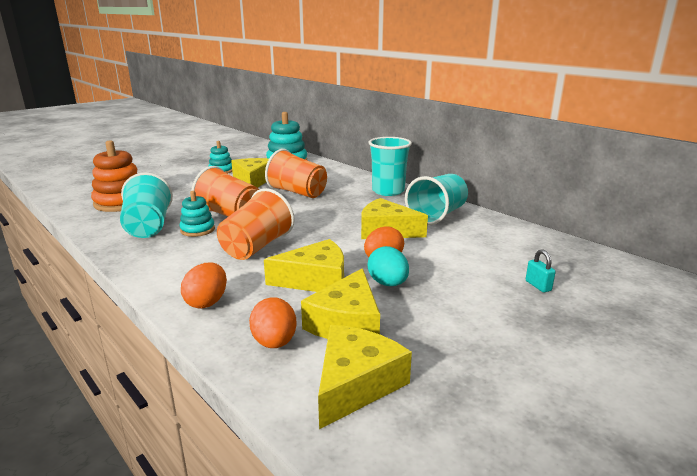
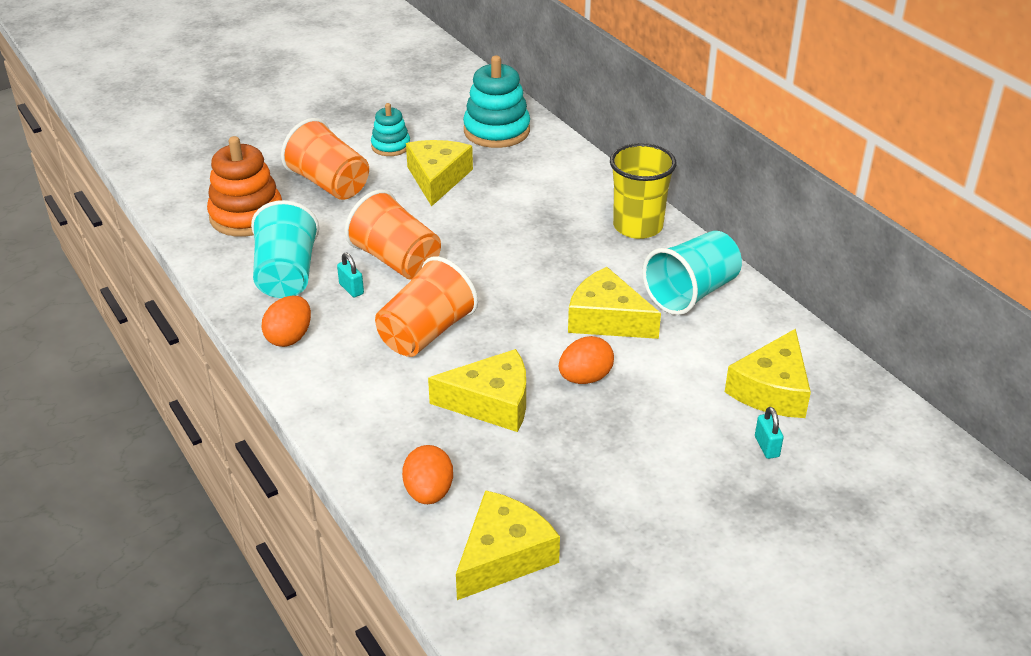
camera: 10 degrees right, 15 degrees up
turquoise stacking toy [179,191,215,237] -> turquoise padlock [337,253,364,297]
orange egg [181,263,227,309] -> orange egg moved to [261,296,311,347]
orange cup [265,149,327,198] -> orange cup moved to [281,118,369,200]
yellow cheese [301,268,380,339] -> yellow cheese moved to [725,329,811,418]
turquoise cup [368,137,412,196] -> yellow cup [610,143,676,239]
turquoise egg [368,246,409,286] -> none

